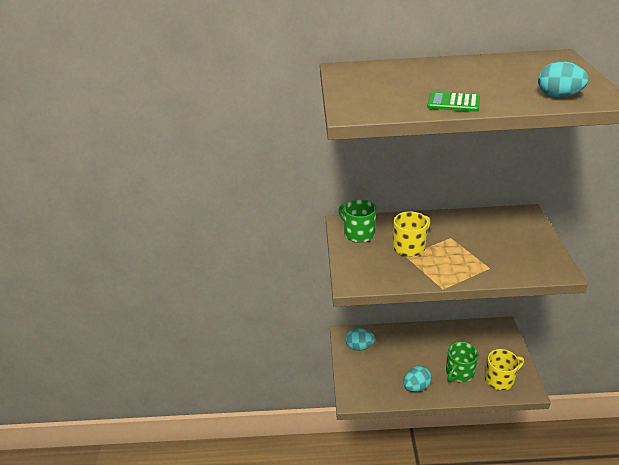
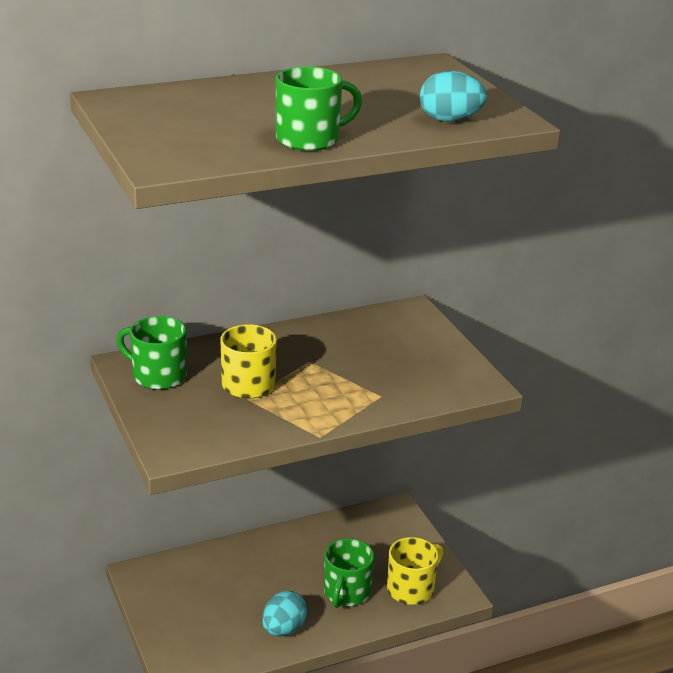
camera: 25 degrees left, 5 degrees down
turquoise egg [346,328,375,351] -> none
green calculator [427,92,480,112] -> green mug [276,66,362,151]

